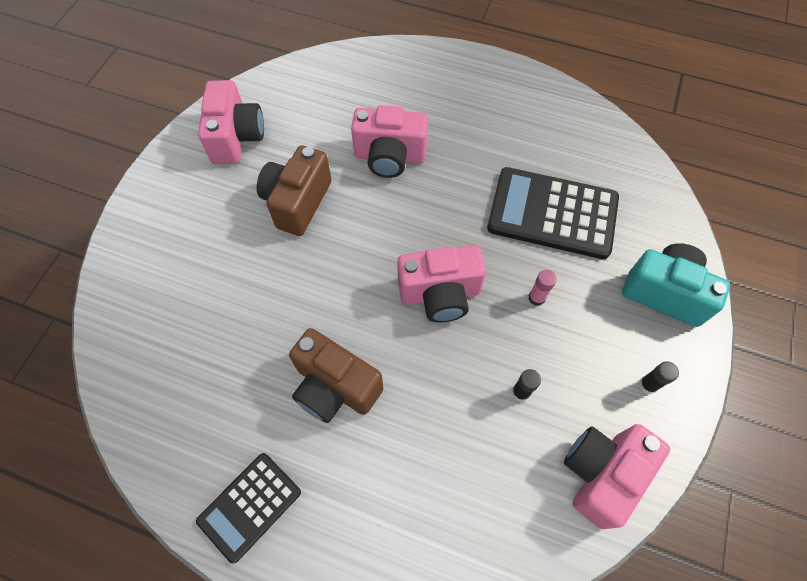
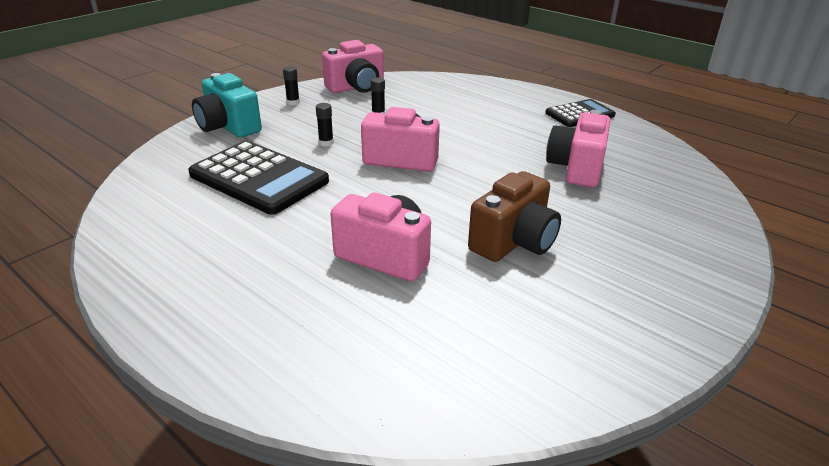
camera: 160 degrees left, 30 degrees down
pink camera [198,80,264,164] -> pink camera moved to [546,110,610,188]
brown camera [289,328,383,423] -> none
pink glue stick [529,270,557,306] -> black glue stick [316,103,334,146]

